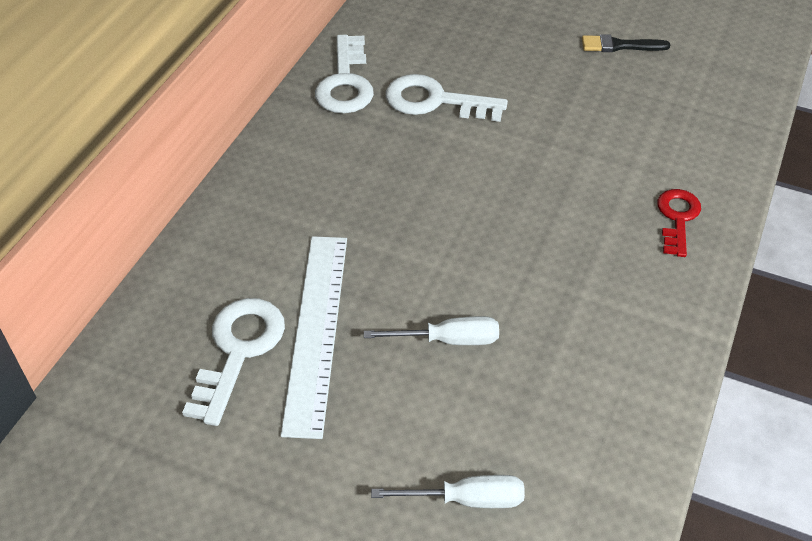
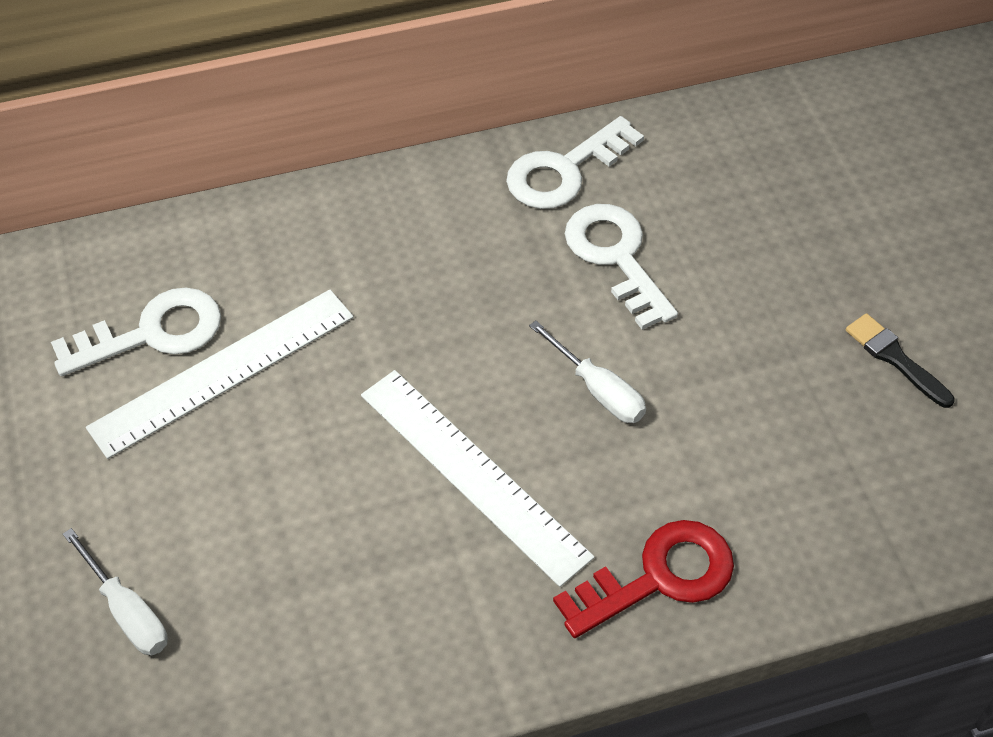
camera: 50 degrees right, 5 degrees up
white screwdriver [364,316,499,345] -> white screwdriver moved to [529,320,646,423]
red key [657,189,701,257] -> red key [553,520,734,638], size x1.51
none -> white ruler [361,370,594,587]

